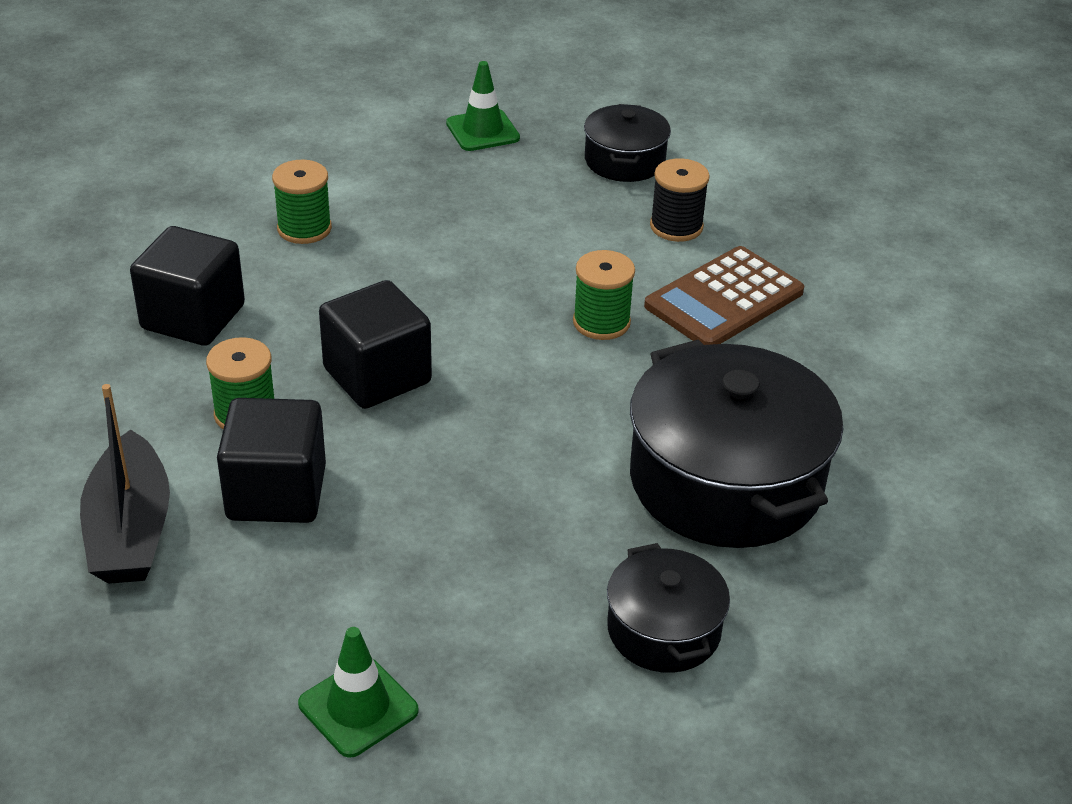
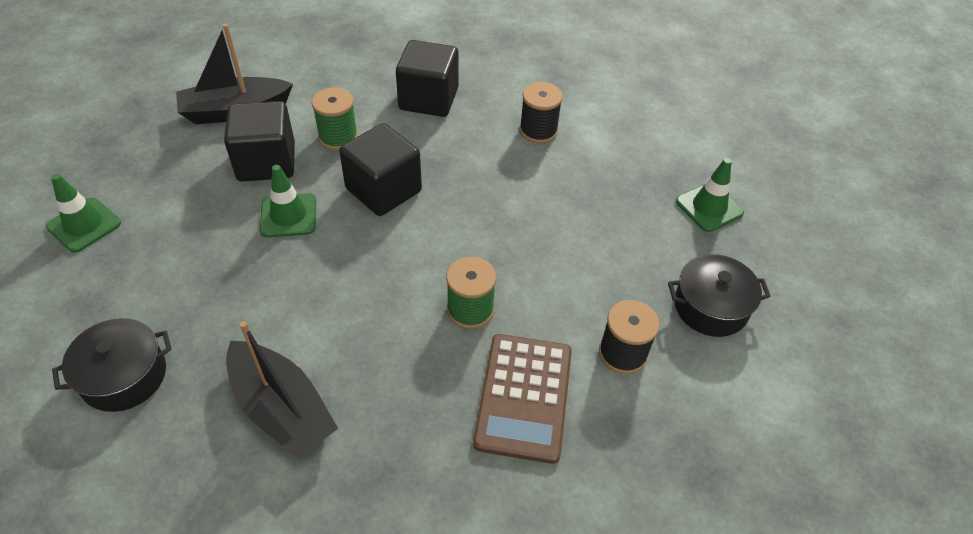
camera: 80 degrees right, 10 degrees up
green spool [272,160,332,244] -> black spool [520,82,563,143]
black pot [630,340,843,548] -> black boat [226,321,338,459]
brown calculator [644,246,804,345] -> brown calculator turned 120 degrees counterclockwise [473,334,572,464]
none -> green traffic cone [260,165,316,237]

